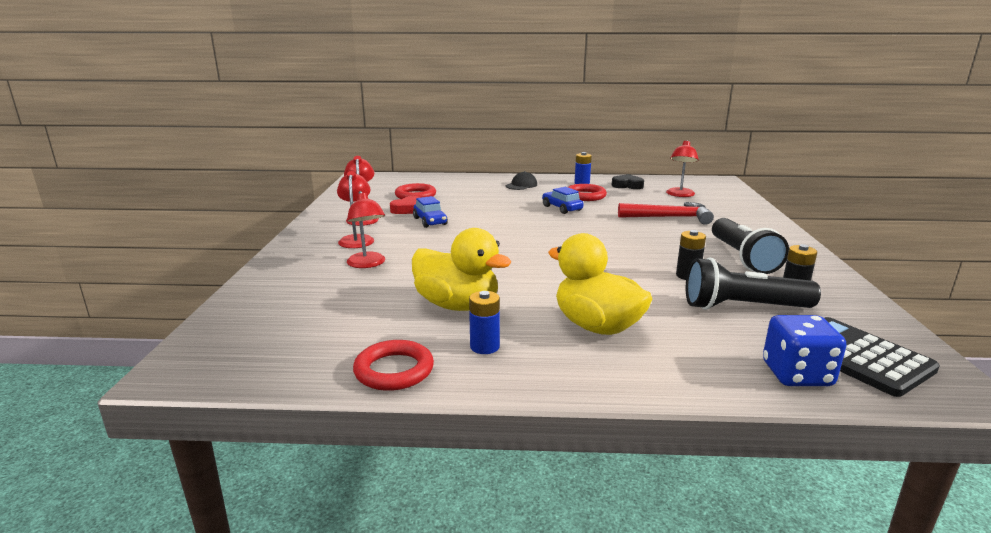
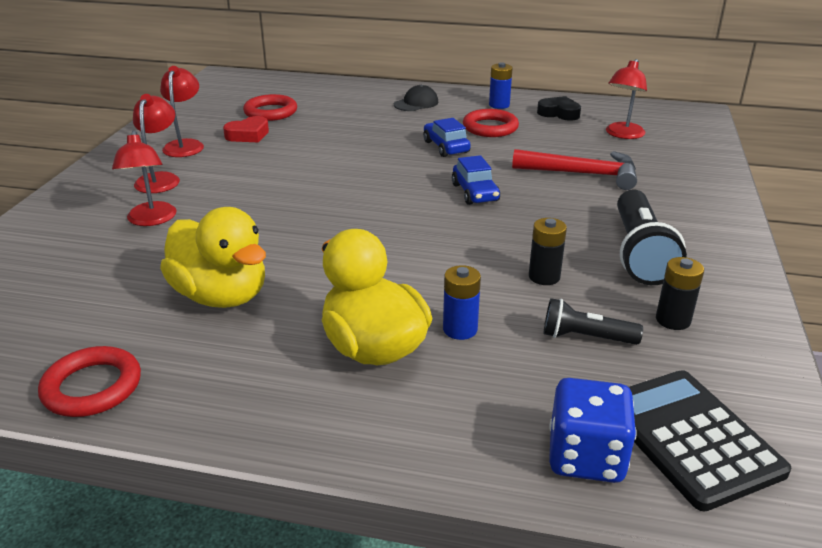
camera: 10 degrees right, 10 degrees up
blue car [413,196,448,228] -> blue car moved to [452,155,500,205]
blue battery [469,291,500,354] -> blue battery moved to [443,265,481,340]
black flashlight [686,258,821,310] -> black flashlight [544,298,643,345], size x0.57

